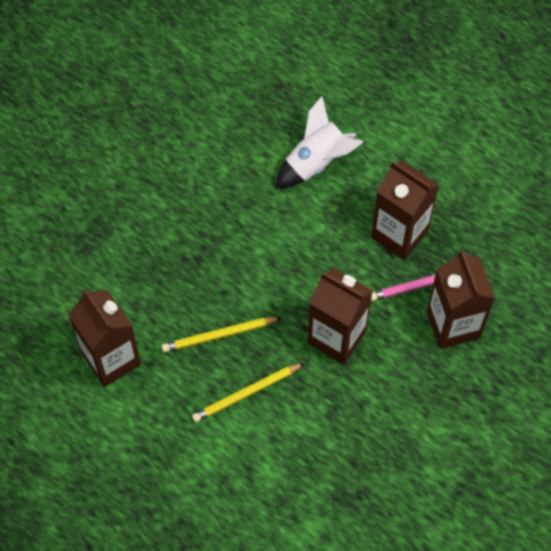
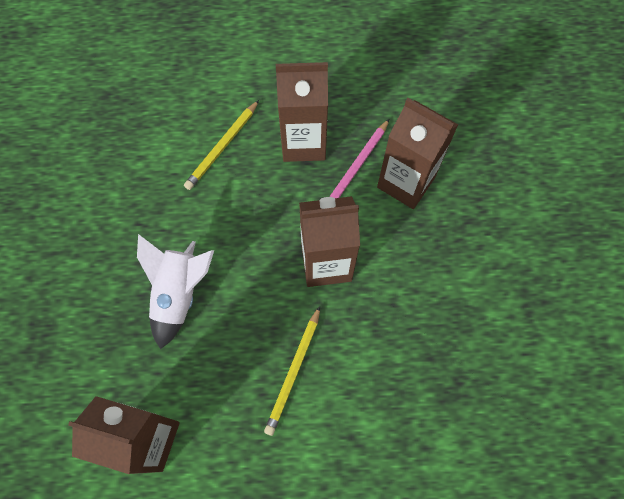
camera: 40 degrees left, 5 degrees up
yellow pencil [161,317,281,353] -> yellow pencil moved to [184,100,259,190]
white rocket [276,96,363,188] -> white rocket moved to [137,234,214,349]

